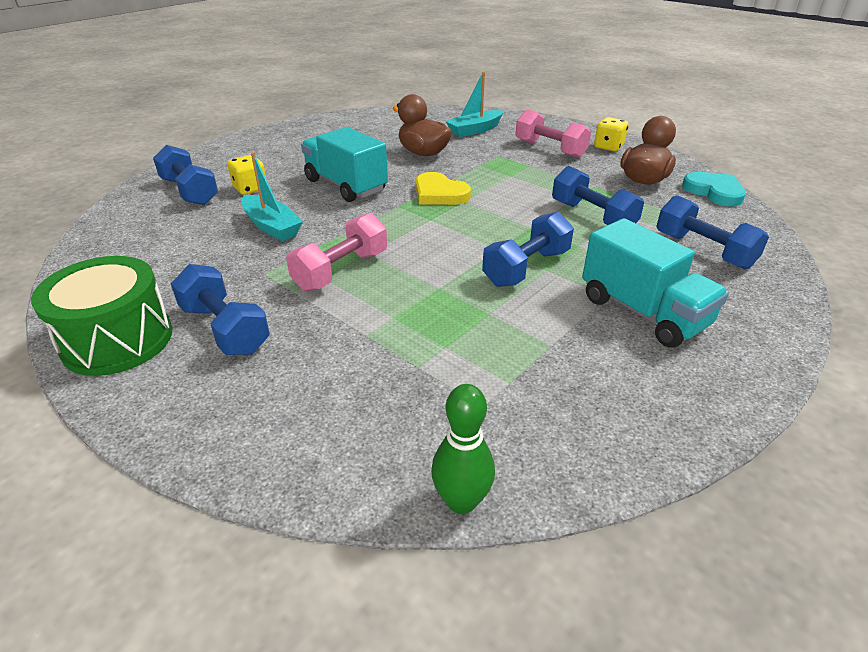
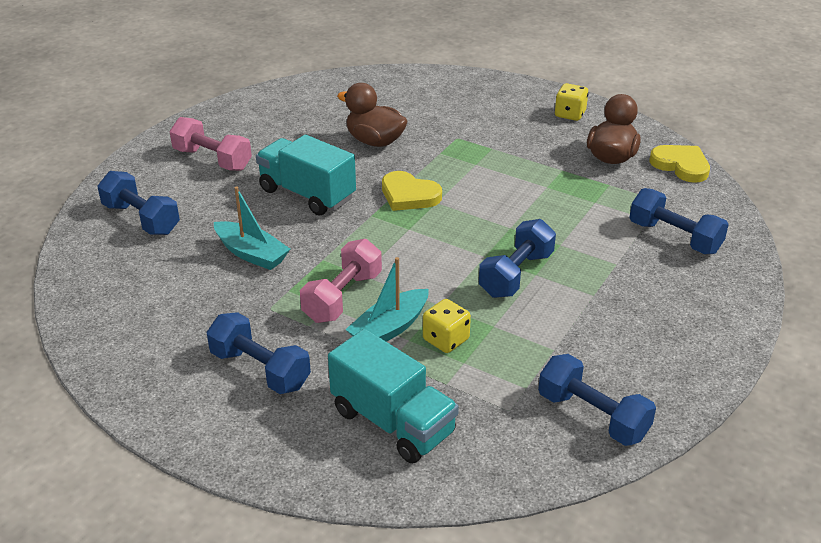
camera: 10 degrees left, 0 degrees up
green drum [31,256,172,376] -> none
yellow dice [227,155,267,195] -> yellow dice moved to [423,299,471,353]
green bowling pin [431,384,495,514] -> none
turquoise boat [445,72,504,137] -> turquoise boat moved to [345,257,429,342]
pink dumbbell [515,109,591,158] -> pink dumbbell moved to [170,117,252,171]
blue dumbbell [552,166,644,225] -> blue dumbbell moved to [538,354,656,446]
turquoise truck [582,218,729,348] -> turquoise truck moved to [328,329,459,463]
turquoise heart [682,172,746,206] -> yellow heart [650,145,710,183]

